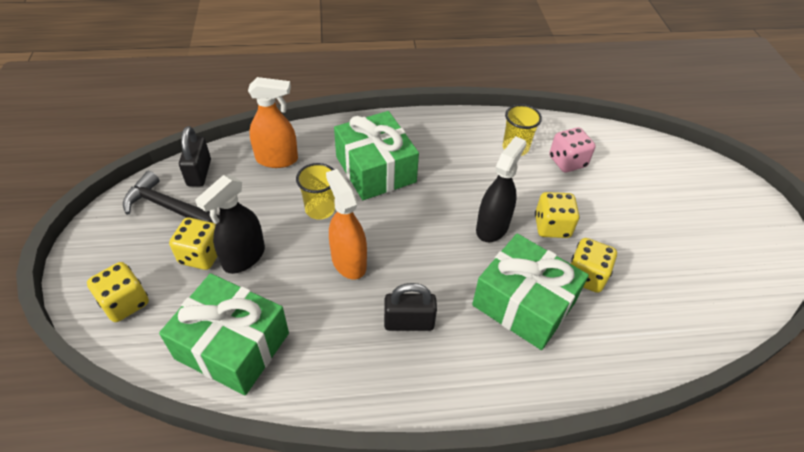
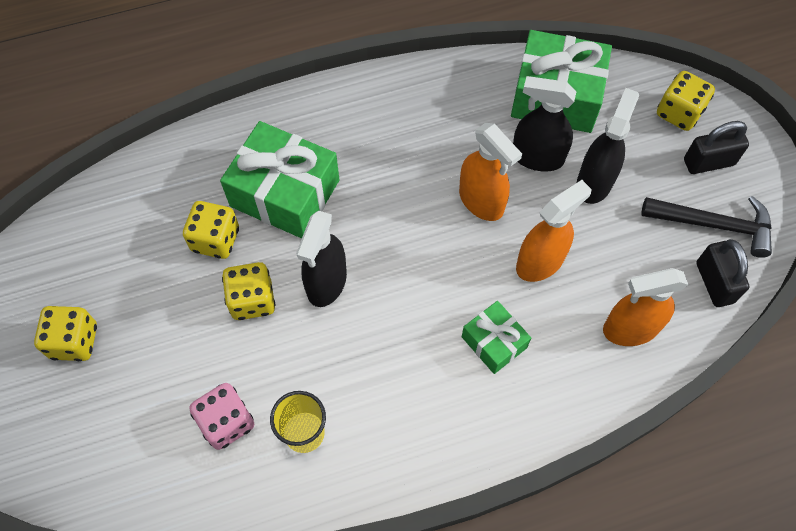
camera: 170 degrees right, 15 degrees up
yellow dice [169,218,218,270] -> yellow dice moved to [34,306,97,361]
yellow cup [296,163,335,220] -> orange spray bottle [516,180,592,282]
green gift [334,111,419,200] -> green gift [462,301,531,374], size x0.54
black padlock [384,283,437,331] -> black padlock moved to [684,121,749,174]
none -> black spray bottle [513,76,576,172]

